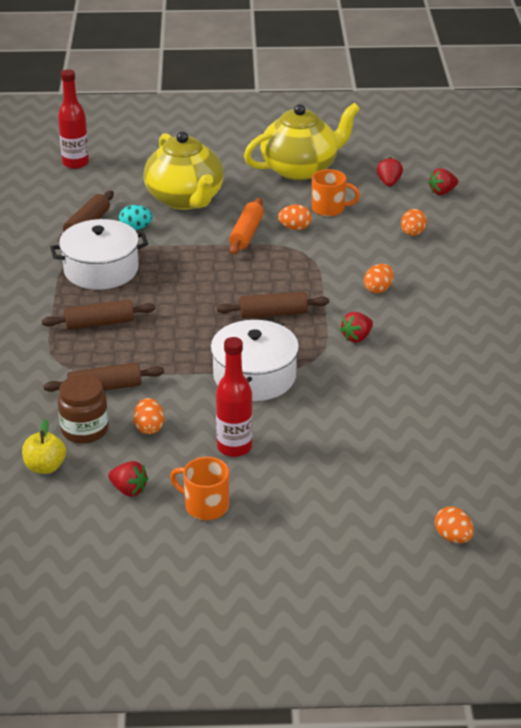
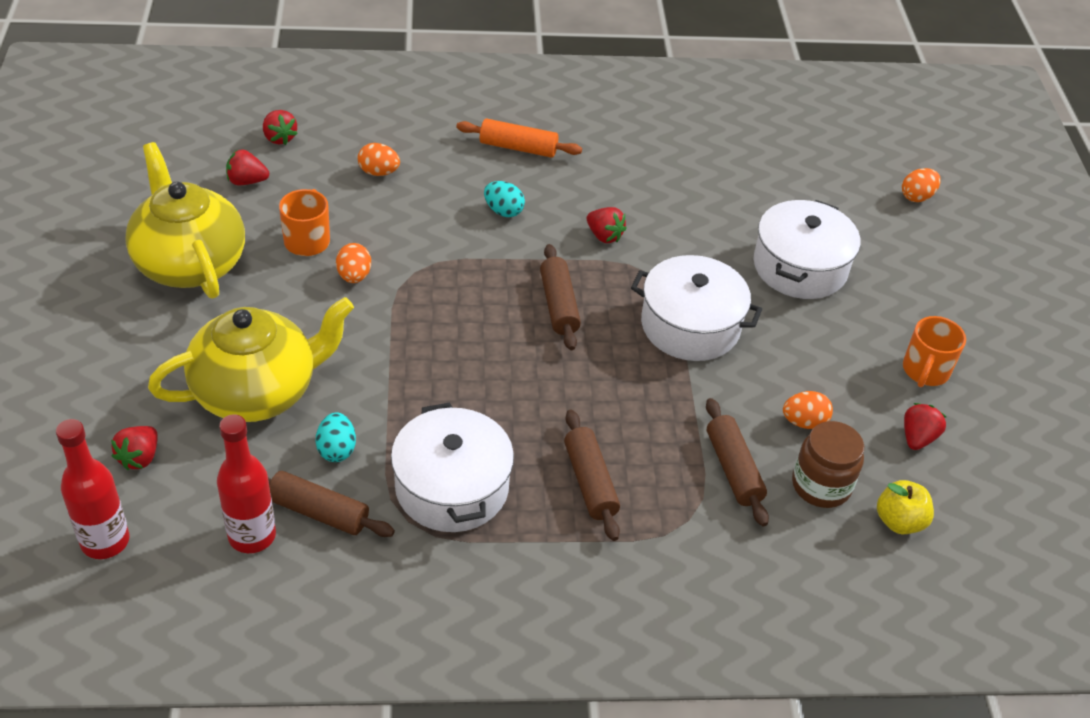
camera: 95 degrees left, 10 degrees up
red bottle [216,337,253,457] -> red bottle moved to [217,414,276,553]
orange rolling pin [229,198,264,255] -> orange rolling pin moved to [456,119,582,158]
orange egg [364,264,394,293] -> turquoise egg [484,181,525,217]
none -> red strawberry [111,426,158,470]
none -> white pot [754,200,860,299]

